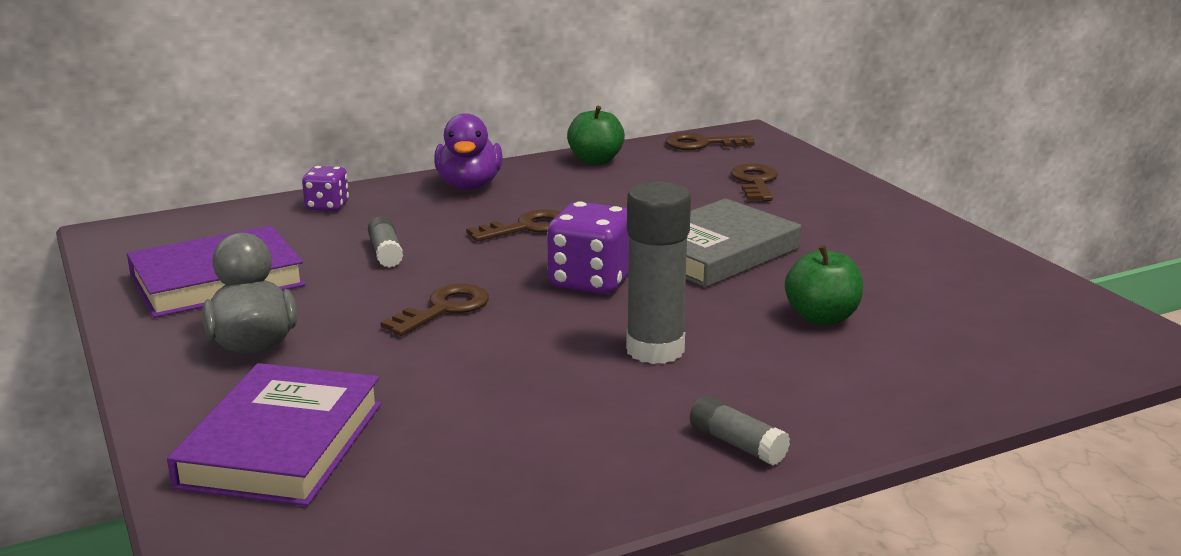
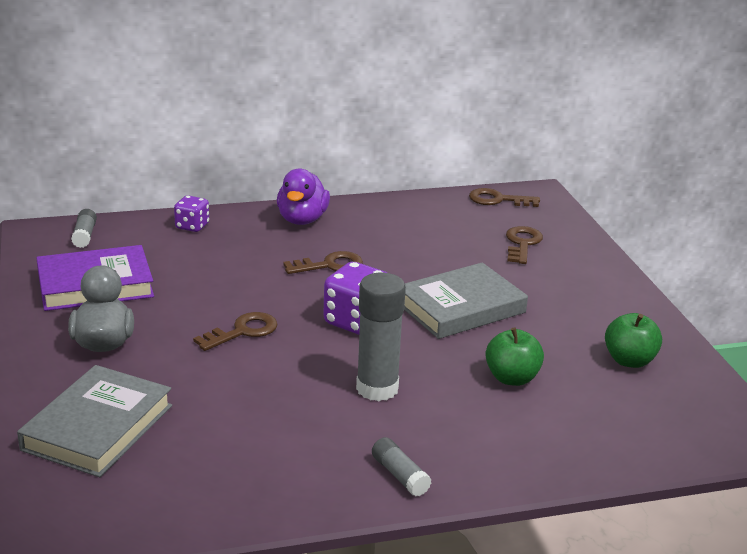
camera: 10 degrees right, 5 degrees up
purple book [167,363,381,506] -> grey book [17,365,172,477]
grey glue stick [368,216,403,268] -> grey glue stick moved to [71,209,97,248]
green apple [567,106,625,165] -> green apple moved to [605,313,662,368]

